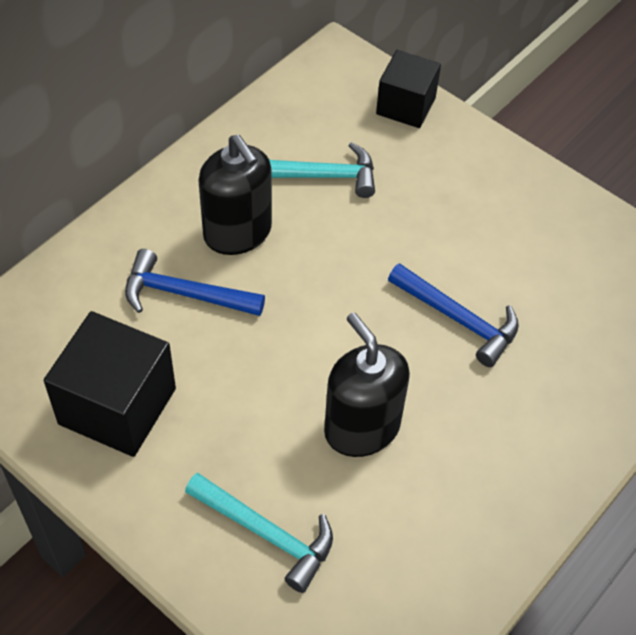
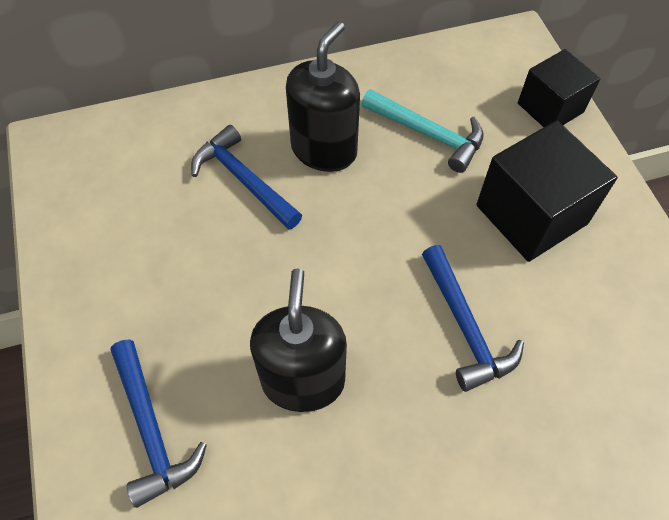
camera: 35 degrees right, 5 degrees up
black cube [44,311,176,457] -> black cube moved to [476,120,618,262]
turquoise hammer [185,472,333,593] -> blue hammer [111,339,207,508]
black soap dispenser [198,134,272,255] -> black soap dispenser turned 150 degrees counterclockwise [286,21,360,172]

